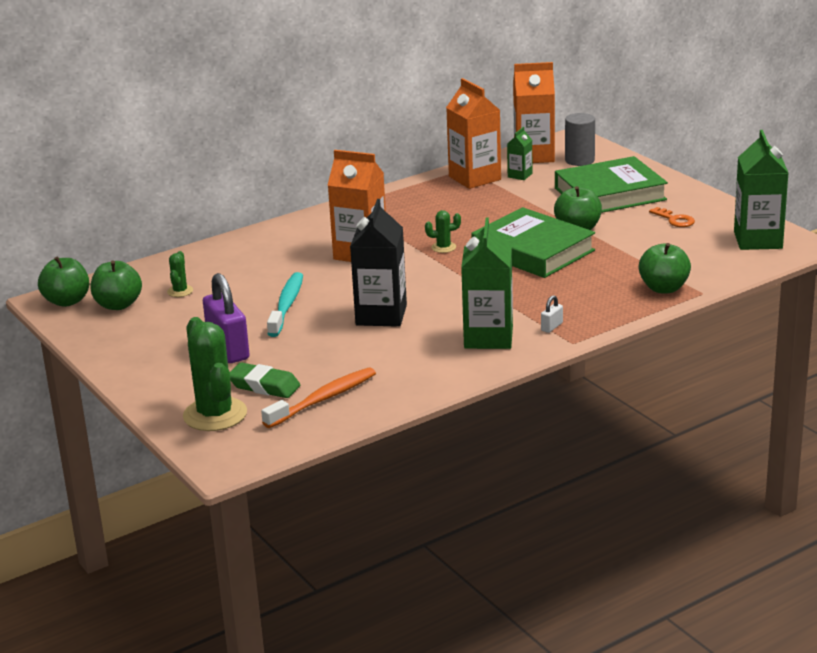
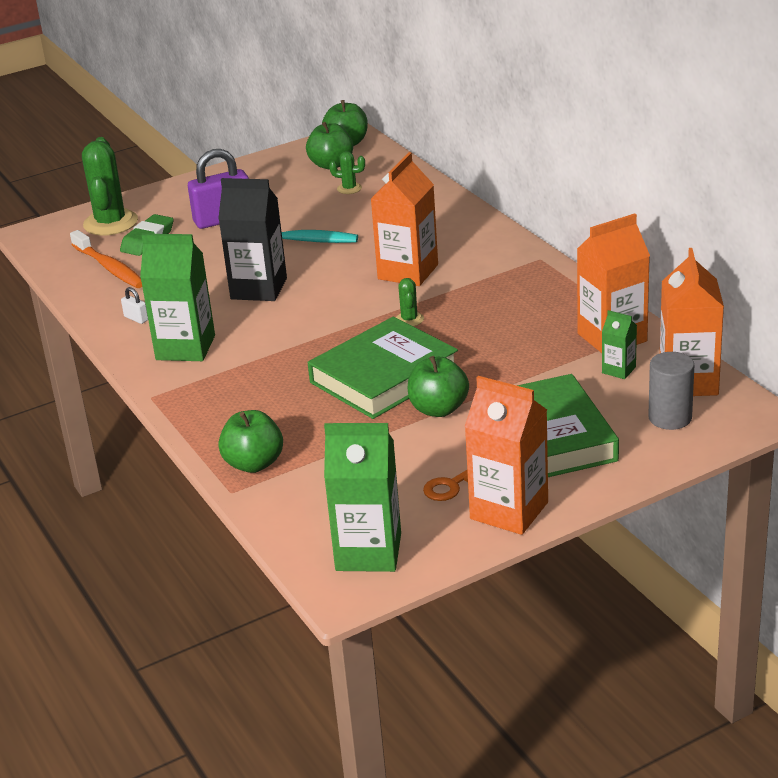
camera: 95 degrees right, 5 degrees up
green cactus [183,317,247,431] -> green cactus turned 75 degrees counterclockwise [82,137,138,236]
white padlock [541,295,563,333] -> white padlock moved to [121,287,148,324]
none -> orange carton [464,376,548,535]

